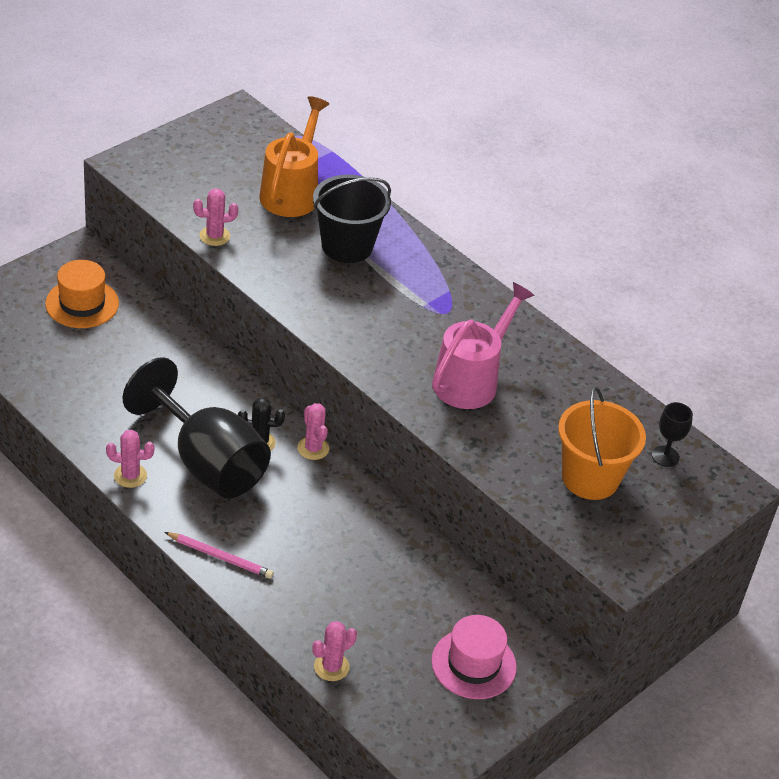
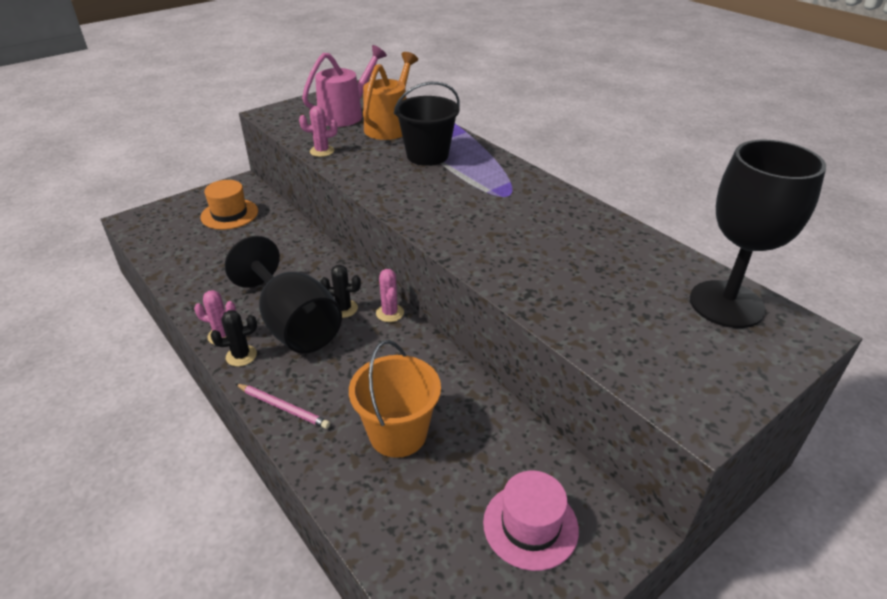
camera: 10 degrees right, 5 degrees down
pink cactus [312,621,357,681] -> none
pink watering can [432,282,535,409] -> pink watering can moved to [302,45,387,127]
orange bucket [558,386,646,500] -> orange bucket moved to [349,340,441,458]
black goblet [652,402,693,467] -> black goblet [690,140,826,328], size x2.49
none -> black cactus [211,310,257,367]

